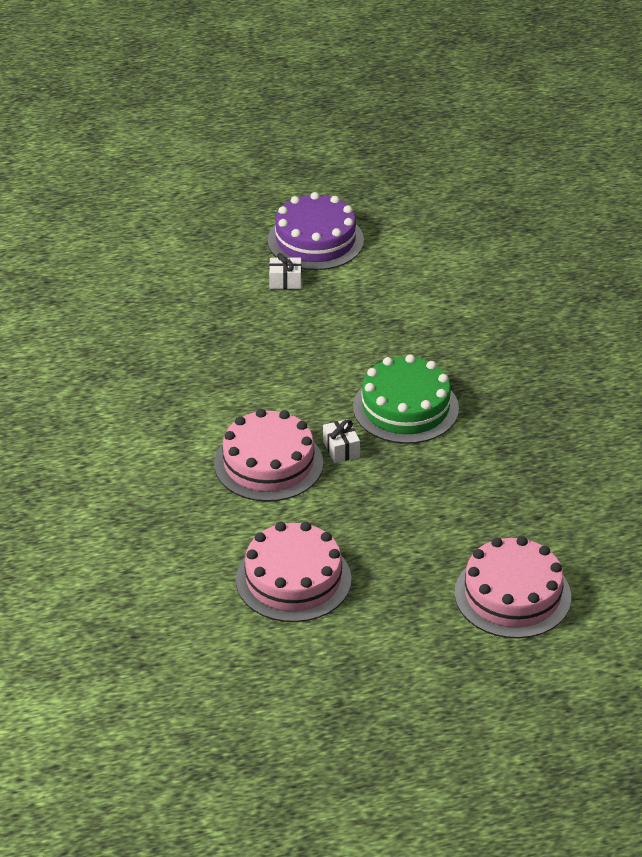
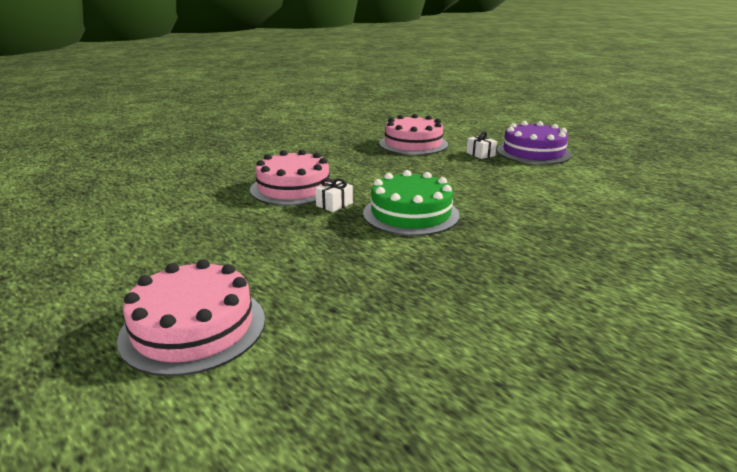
camera: 60 degrees right, 15 degrees down
pink cake [236,522,351,622] -> pink cake moved to [379,114,448,155]

